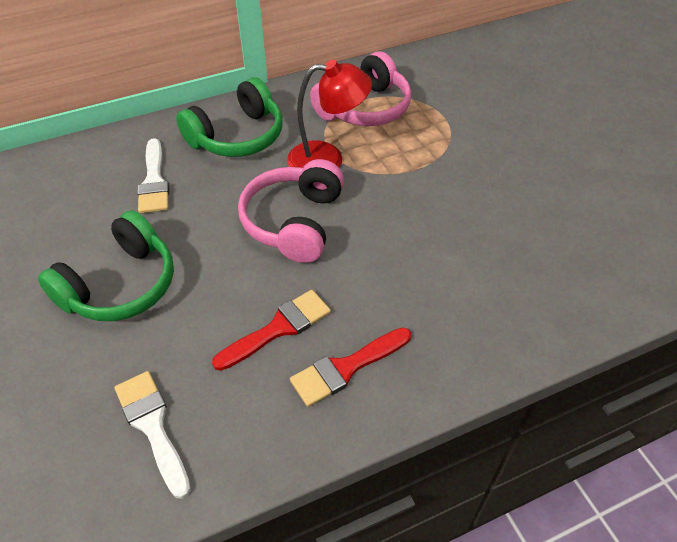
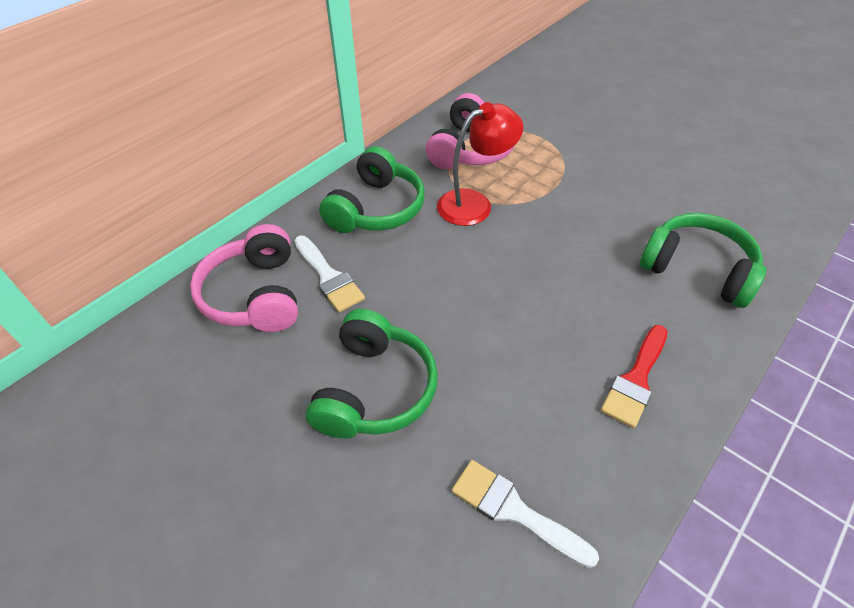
camera: 25 degrees left, 0 degrees up
red brush [212,290,331,371] -> none
pink headphones [238,159,344,263] -> pink headphones moved to [190,224,298,332]
none -> green headphones [640,213,766,308]

